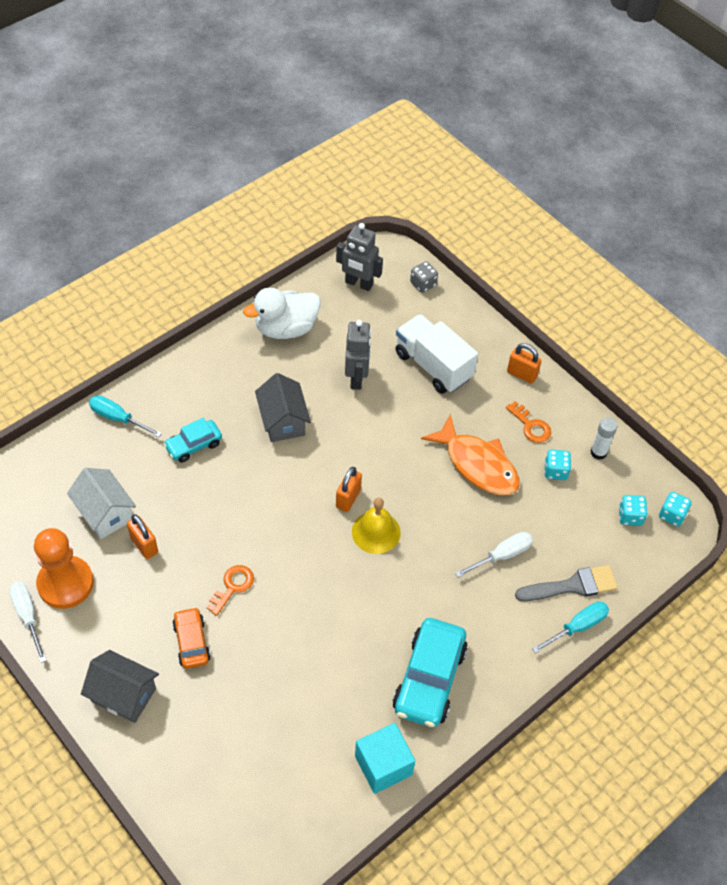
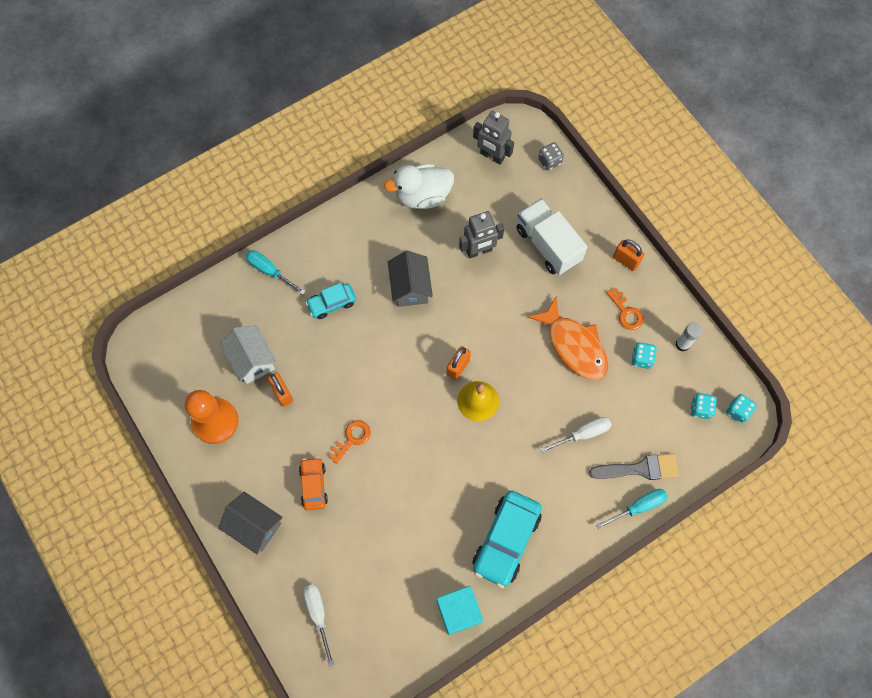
camera: 10 degrees right, 15 degrees up
white screwdriver [9,582,47,663] -> white screwdriver moved to [303,584,334,666]
grey robot [345,320,371,390] -> grey robot turned 60 degrees clockwise [459,211,504,258]

